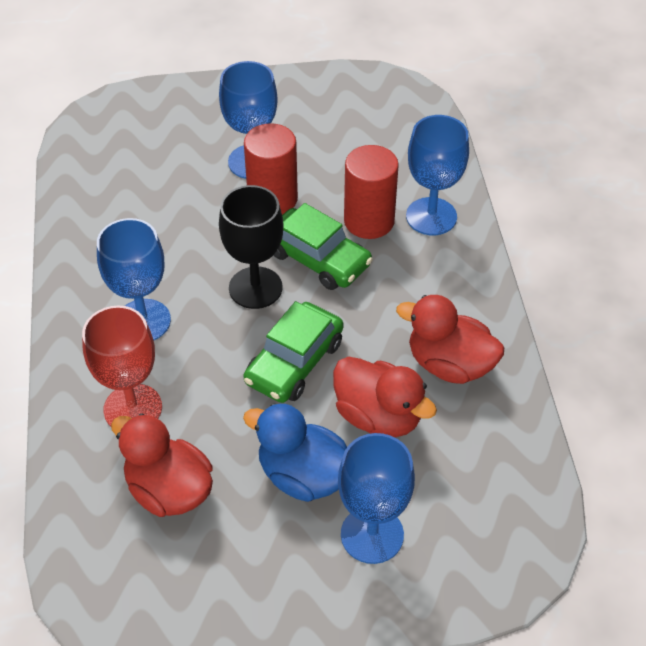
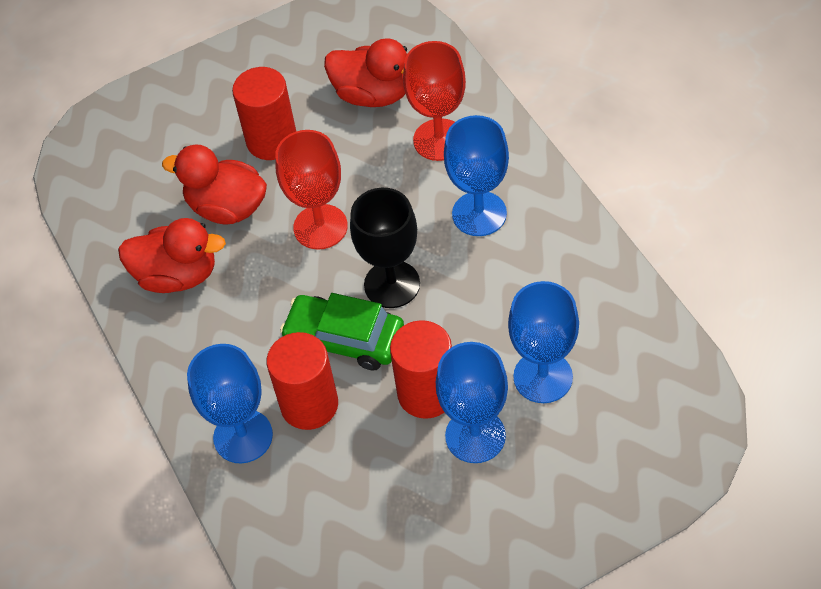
camera: 165 degrees right, 5 degrees up
green car [243,301,344,403] -> red goblet [275,130,348,250]
blue duck [243,403,347,502] -> red cylinder [232,67,296,160]
blue goblet [338,433,415,564] -> blue goblet moved to [508,281,579,403]

